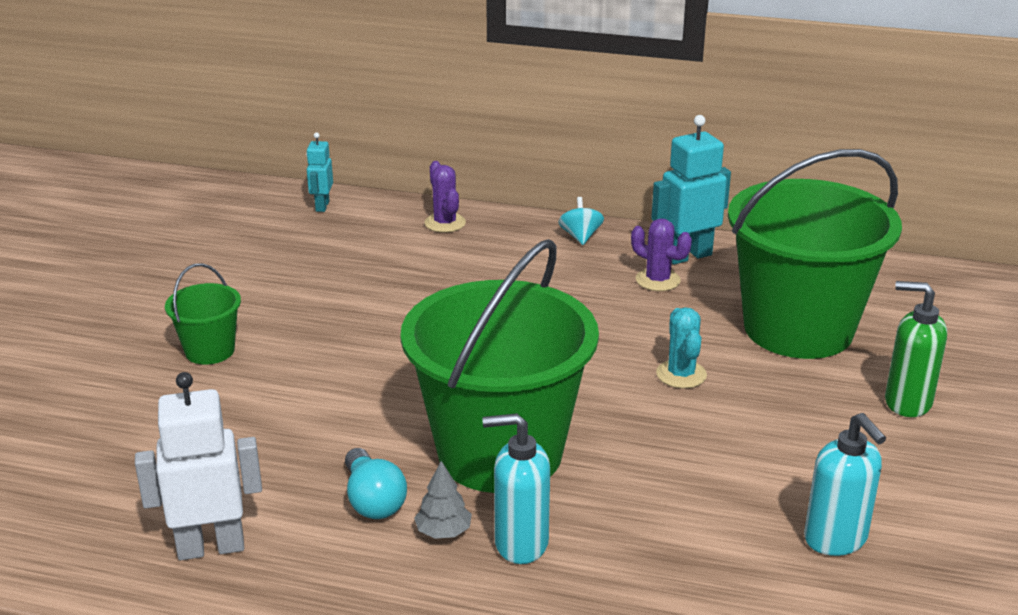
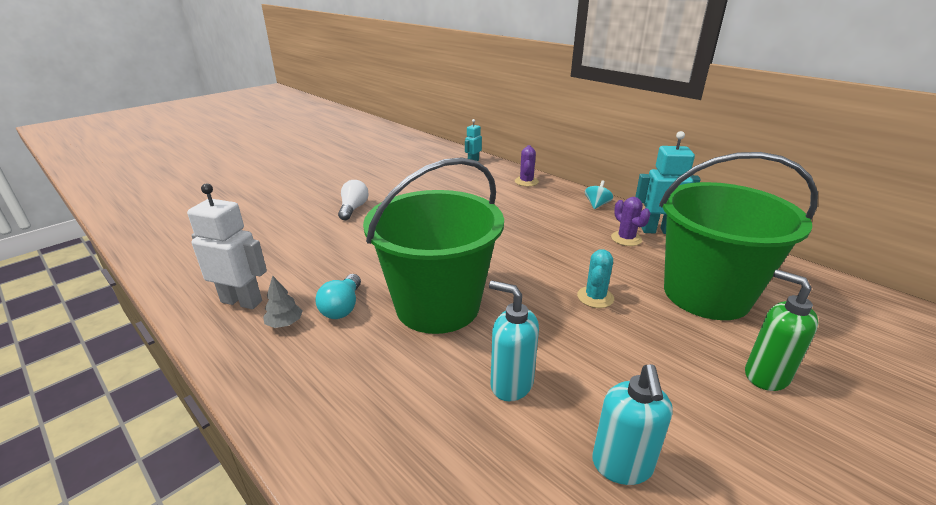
camera: 30 degrees right, 0 degrees up
green bucket [165,263,241,365] -> white light bulb [338,180,369,220]
grey tree [414,461,472,539] -> grey tree moved to [263,276,303,328]
turquoise soap dispenser [482,413,550,564] -> turquoise soap dispenser moved to [489,281,539,401]

